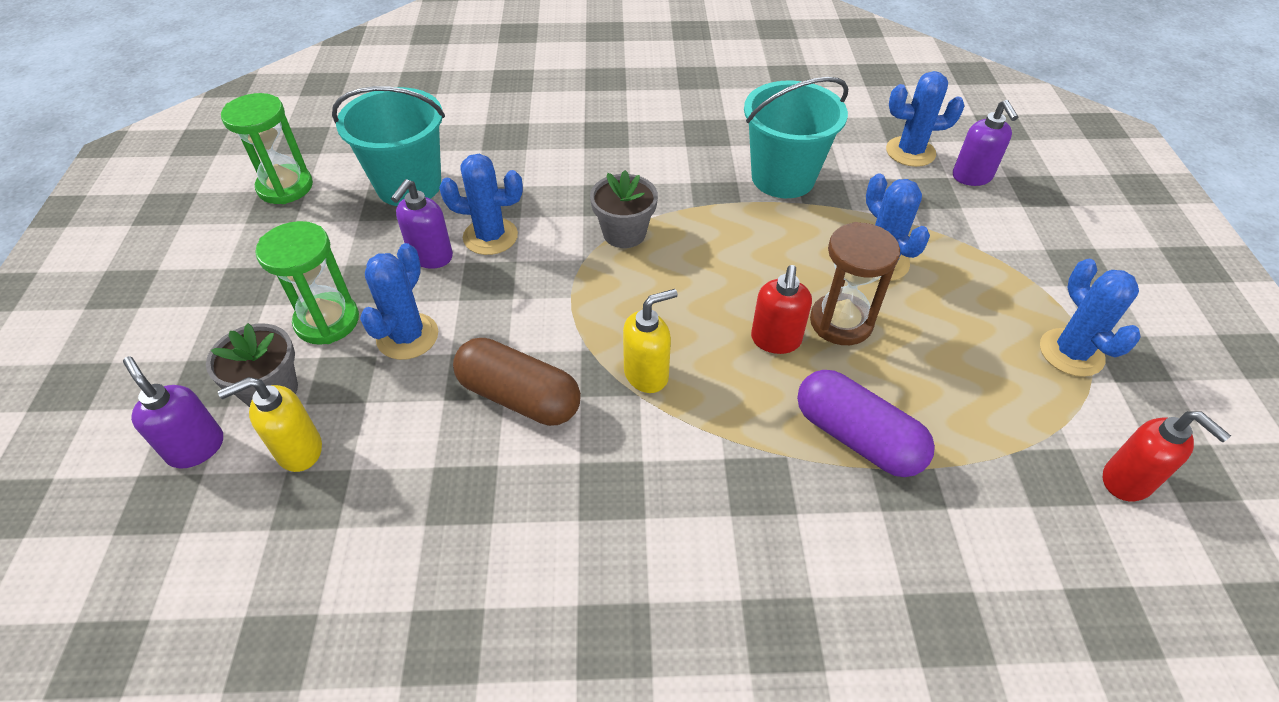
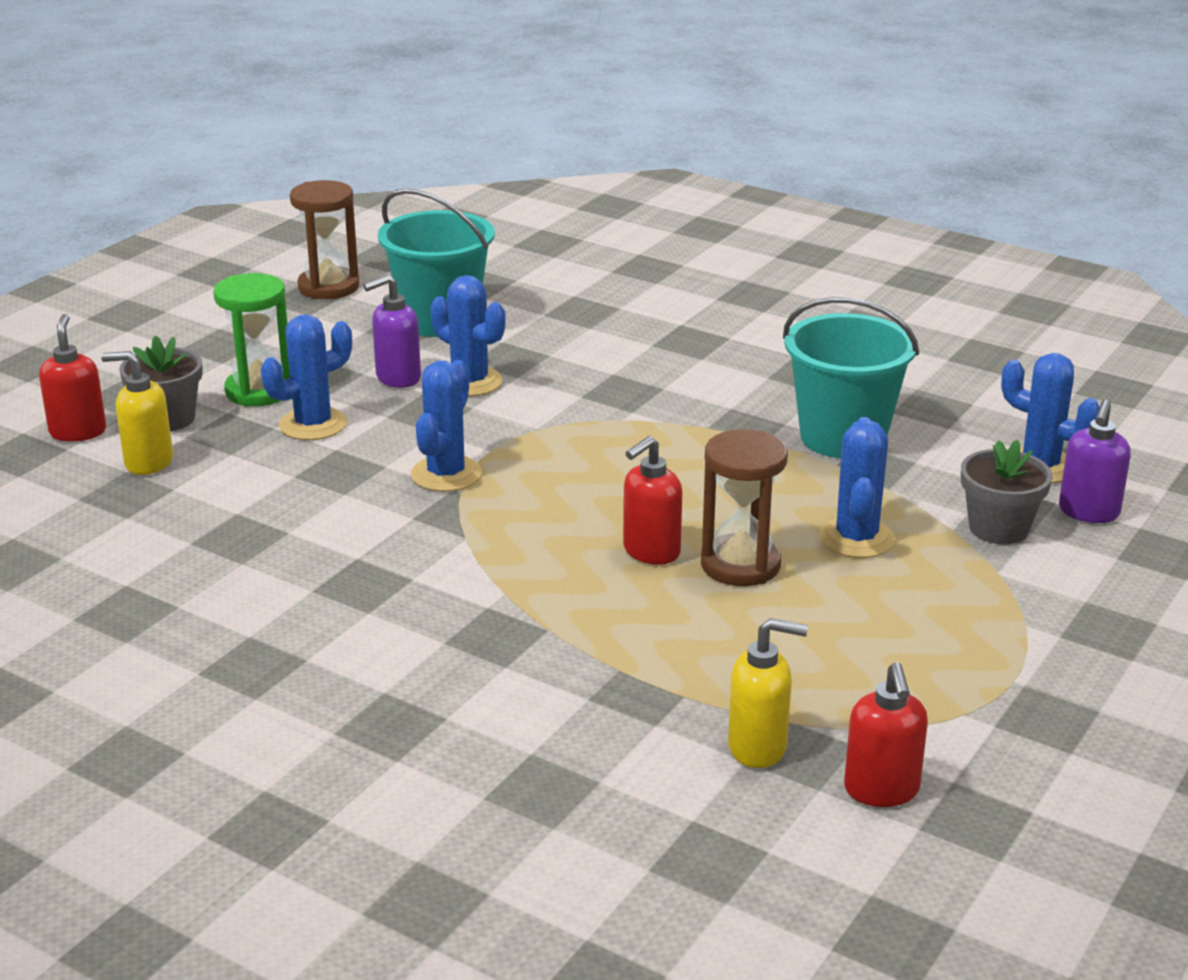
camera: 35 degrees right, 20 degrees down
purple soap dispenser [123,356,223,469] -> red soap dispenser [39,314,106,442]
green hourglass [221,93,313,204] -> brown hourglass [290,180,359,299]
brown capsule [453,338,581,426] -> none
grey flower pot [590,170,658,248] -> grey flower pot moved to [961,440,1053,544]
yellow soap dispenser [623,289,678,393] -> yellow soap dispenser moved to [728,618,808,768]
purple capsule [797,370,935,477] -> none
blue cactus [1040,259,1140,377] -> blue cactus moved to [411,360,482,492]

